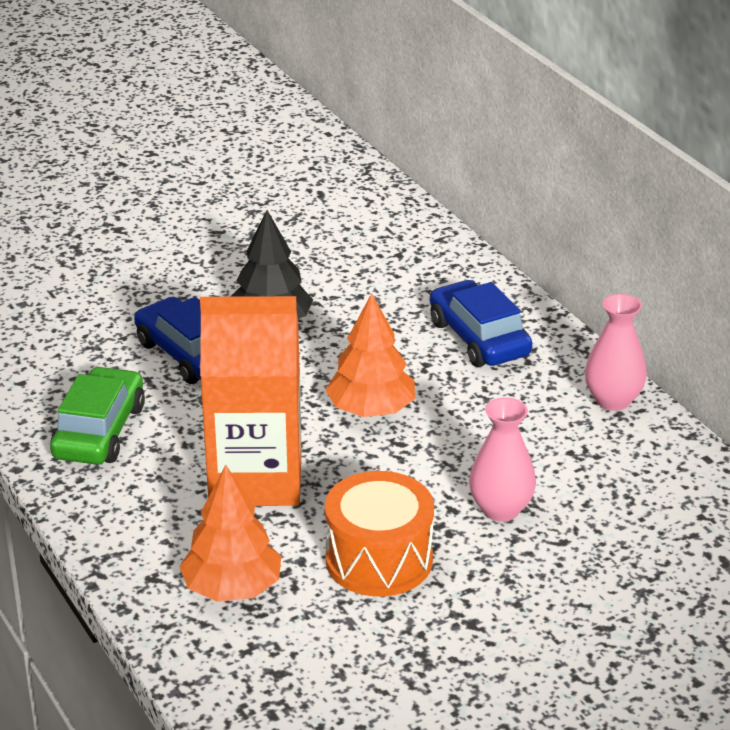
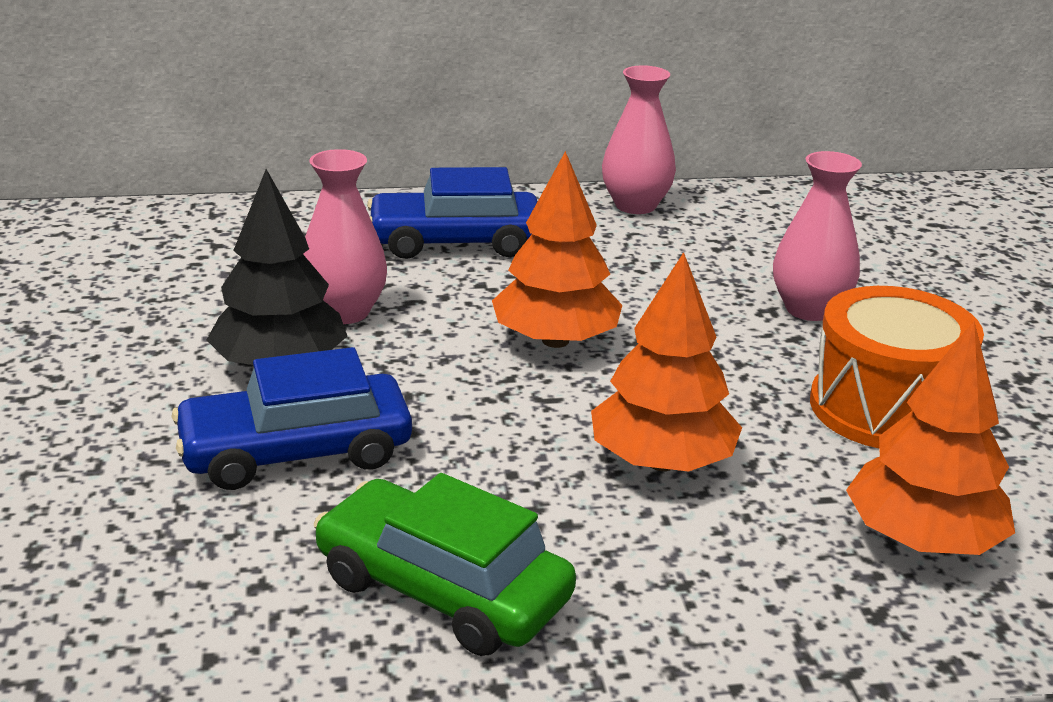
camera: 70 degrees left, 5 degrees down
orange carton [200,296,301,506] -> orange tree [591,252,742,471]
none -> pink vase [303,149,387,324]

